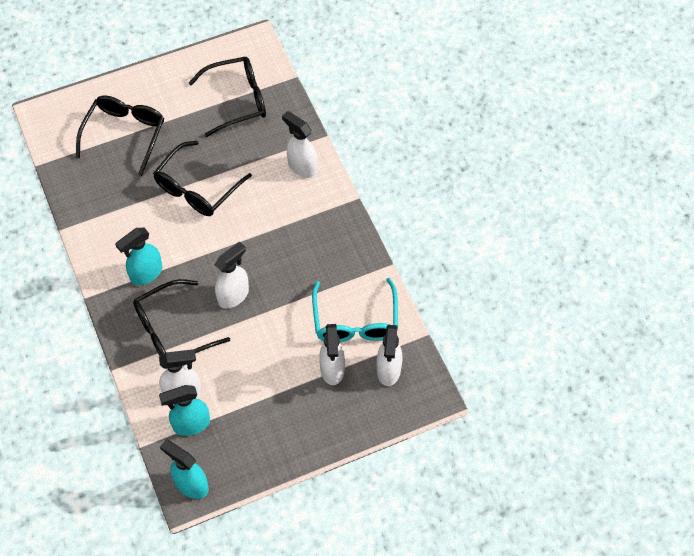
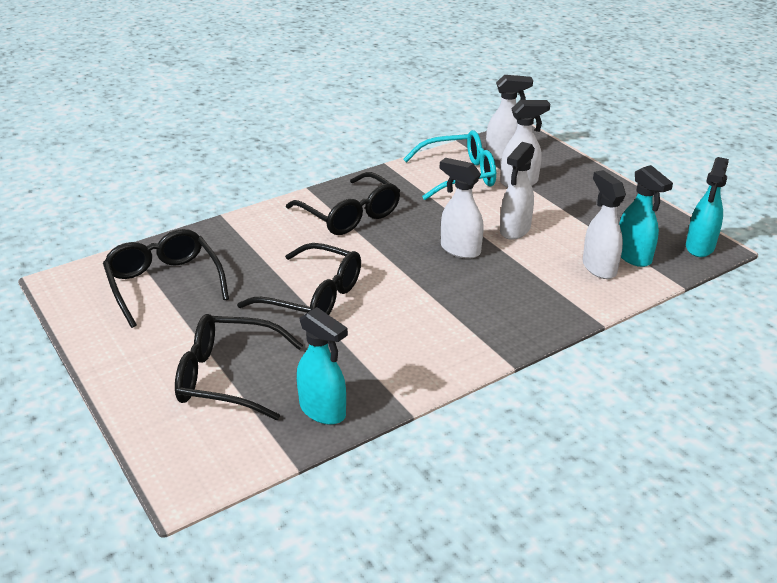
camera: 100 degrees left, 25 degrees down
turquoise spray bottle [115,228,162,285] -> turquoise spray bottle moved to [297,307,348,425]
black glasses [133,279,230,356] -> black glasses moved to [286,172,400,235]
white spray bottle [282,111,317,178] -> white spray bottle moved to [500,142,535,240]

